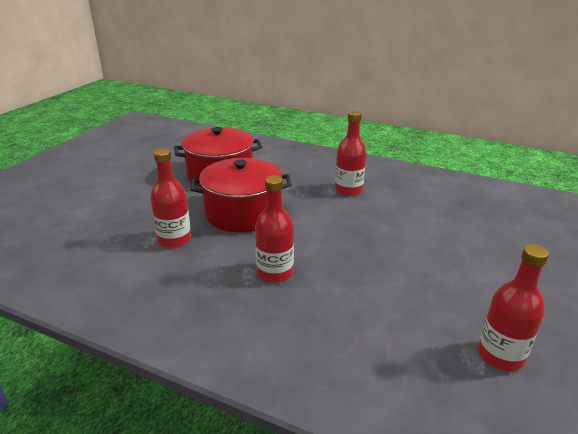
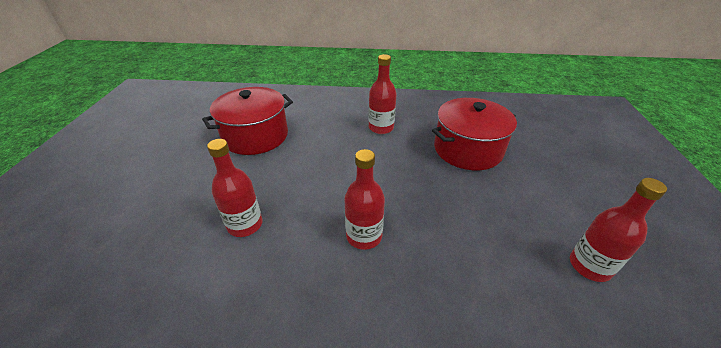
camera: 20 degrees left, 10 degrees up
red pot [190,158,292,232] -> red pot moved to [432,98,517,170]

